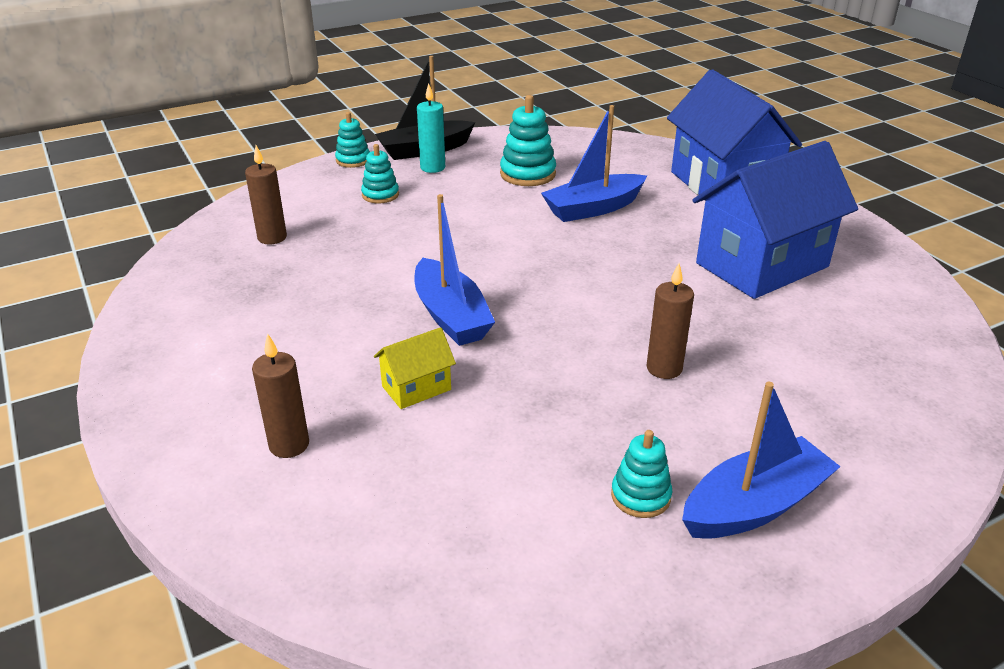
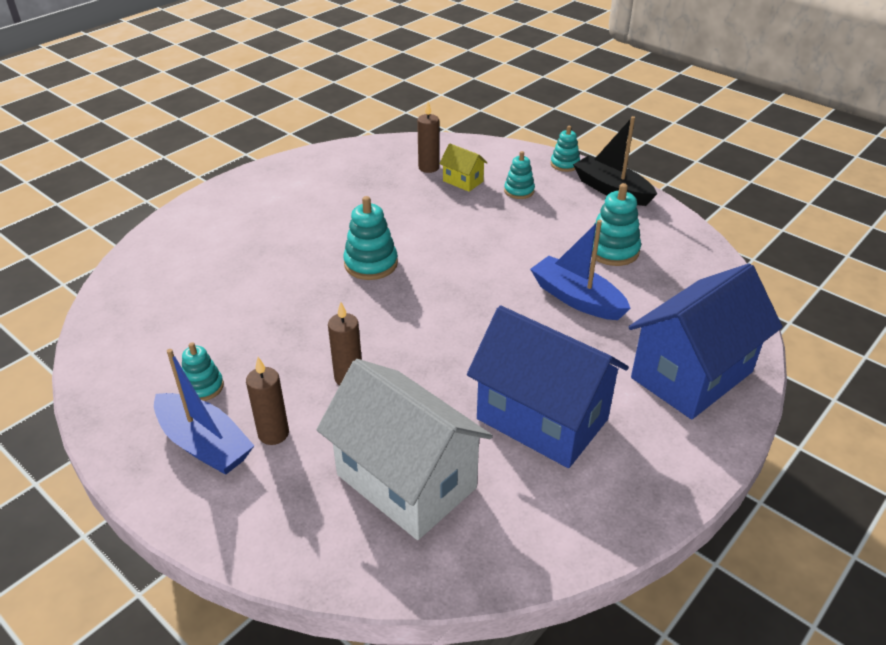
camera: 70 degrees right, 5 degrees up
brown candle [252,333,309,458] -> brown candle moved to [246,357,289,445]
yellow house [374,327,456,409] -> yellow house moved to [439,143,488,192]
blue boat [415,194,495,346] -> turquoise stacking toy [343,196,398,280]
turquoise candle [417,83,445,173] -> none
none -> white house [316,359,493,540]

